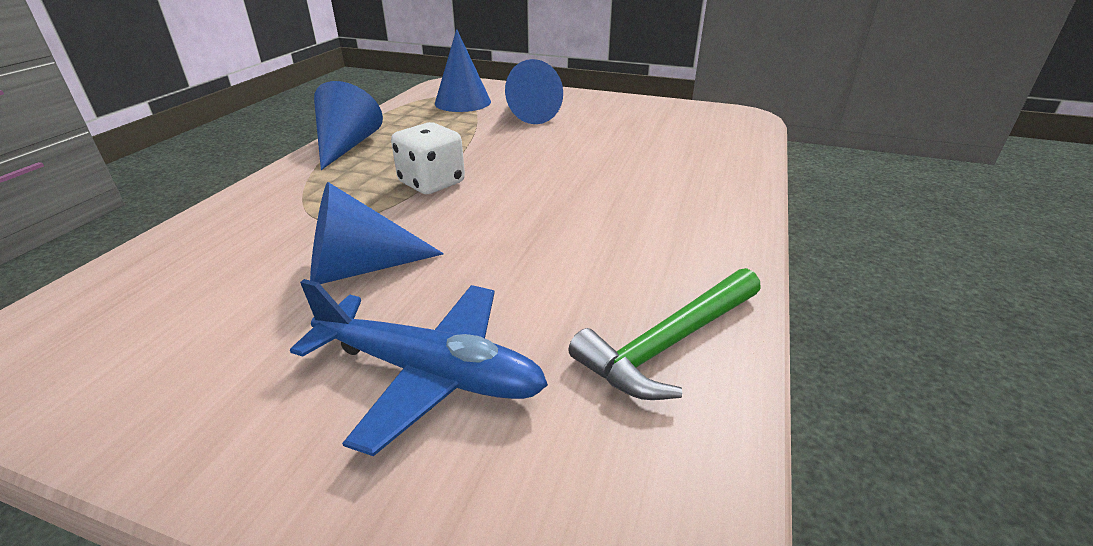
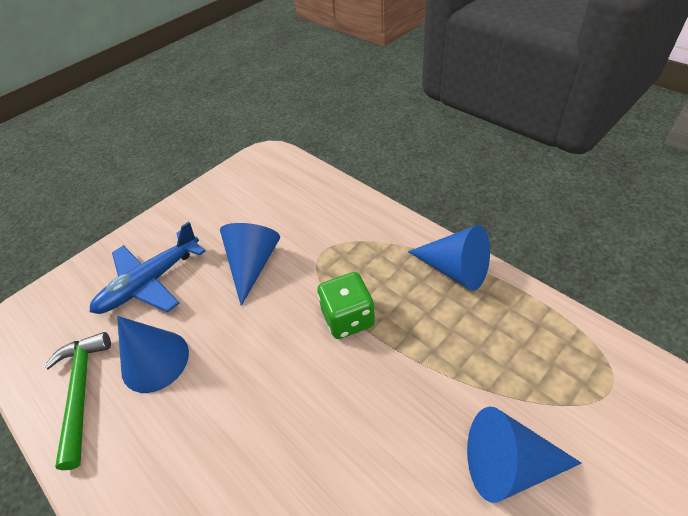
camera: 120 degrees right, 15 degrees up
white dice [391,122,465,194] -> green dice [317,272,375,339]
blue cone [435,29,491,112] -> blue cone moved to [117,316,189,393]

